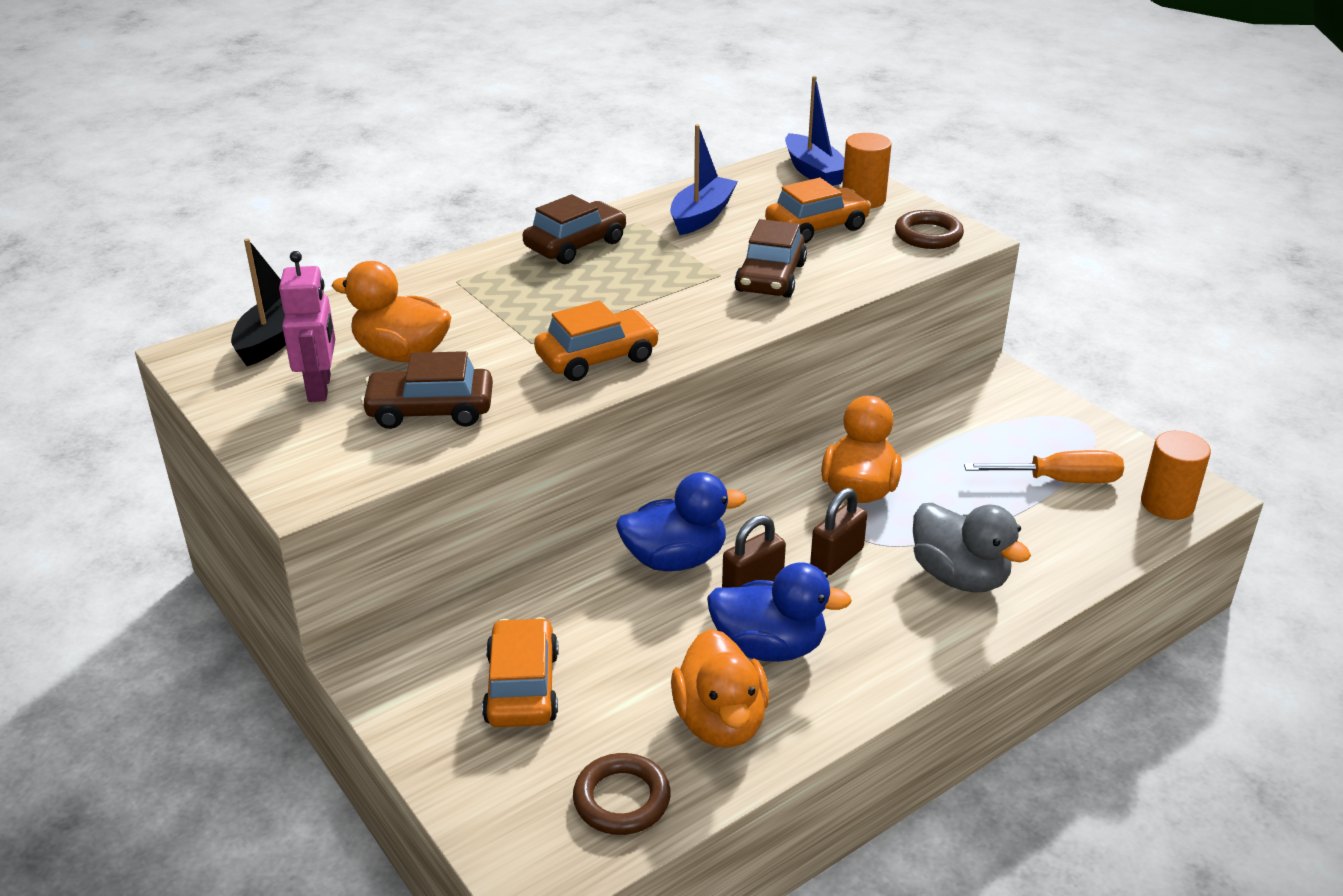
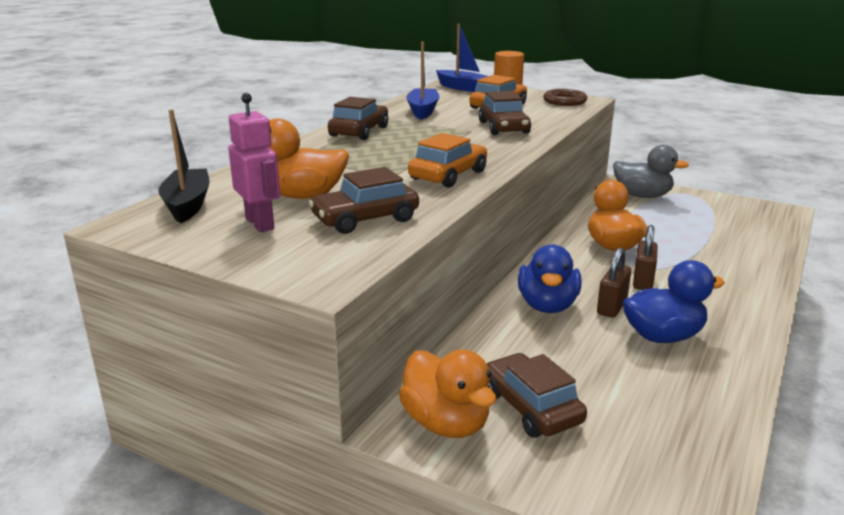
camera: 25 degrees left, 10 degrees down
orange car [482,617,559,727] -> brown car [486,353,587,438]
brown ring [573,753,671,835] -> none
blue duck [616,472,747,571] -> blue duck turned 135 degrees clockwise [518,245,581,313]
orange duck [671,629,769,748] -> orange duck moved to [399,349,496,438]
grey duck [913,503,1031,593] -> grey duck moved to [613,145,689,198]
orange screwdriver [964,450,1124,483] -> none
orange cylinder [1141,431,1211,520] -> none

